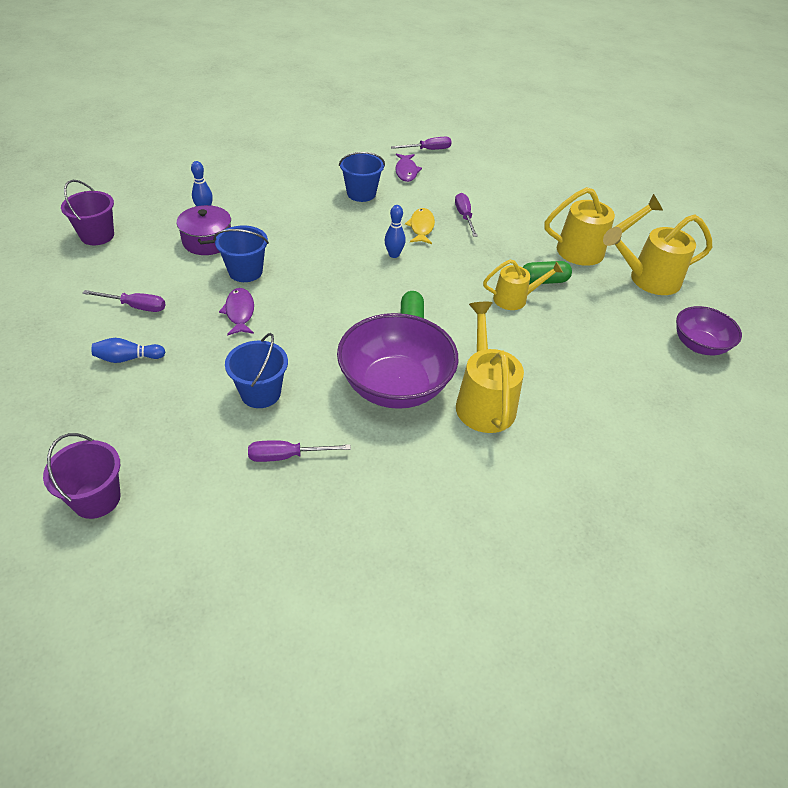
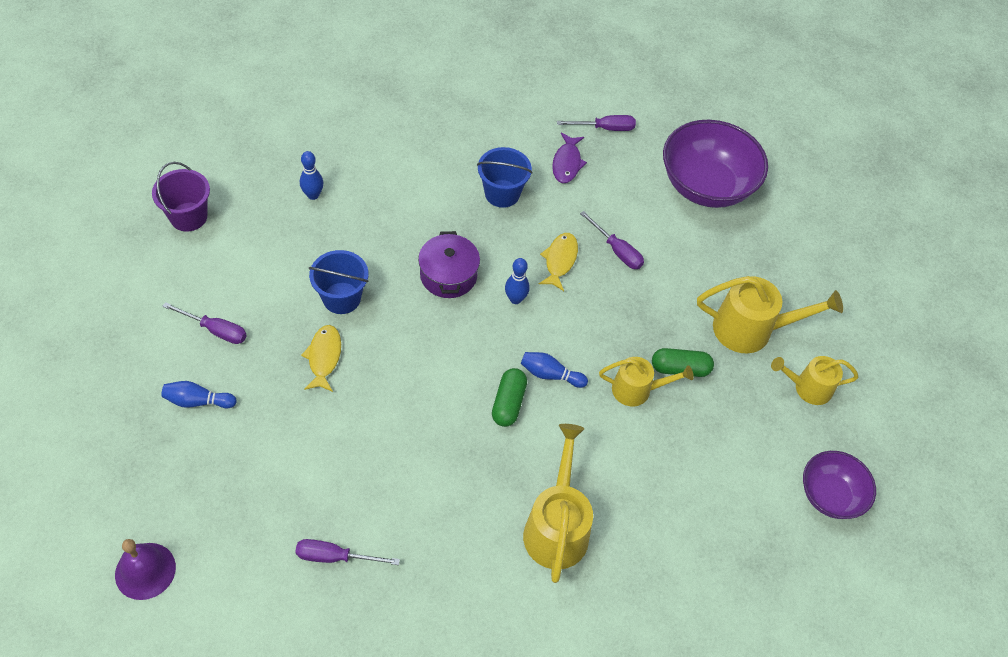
camera: 10 degrees right, 10 degrees up
purple bucket [43,433,121,519] -> purple bell [115,539,176,600]
purple pot [177,205,231,255] -> purple pot moved to [418,231,480,298]
purple fish [219,288,254,336] -> yellow fish [301,325,341,392]
blue bucket [225,333,288,408] -> none
purple bowl [337,313,458,409] -> purple bowl moved to [663,120,768,208]
purple screwdriver [455,193,478,237] -> purple screwdriver turned 135 degrees clockwise [580,211,644,269]
yellow watering can [603,214,712,295] -> yellow watering can [771,356,859,405], size x0.63
none -> blue bowling pin [521,352,588,388]

